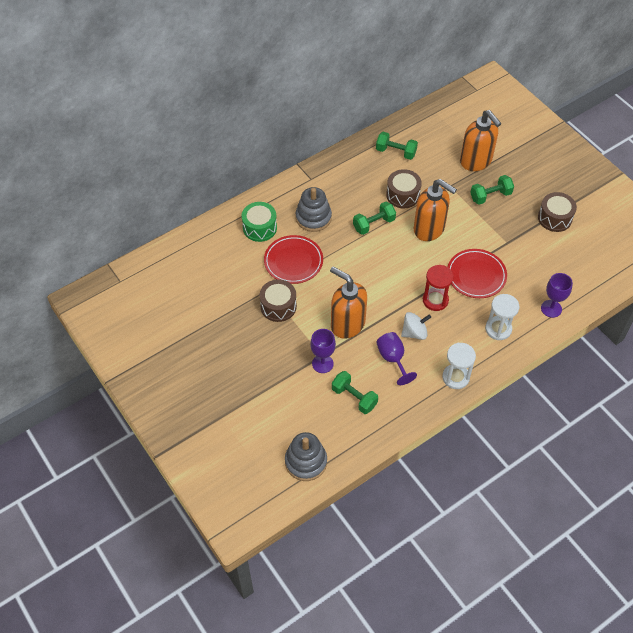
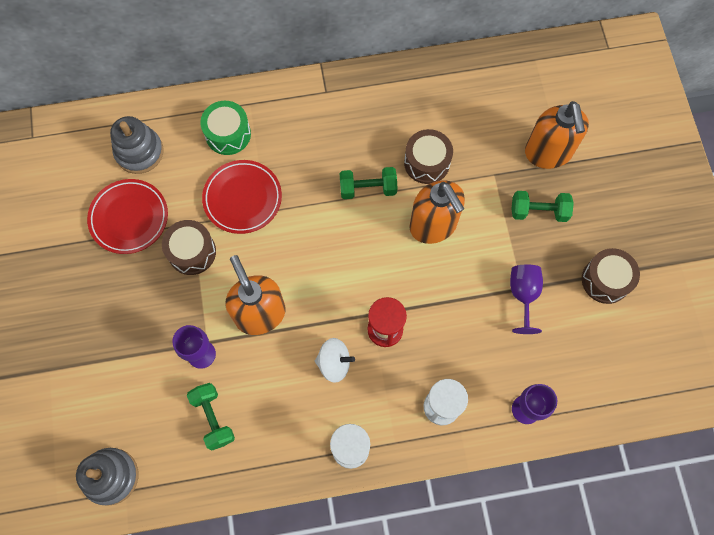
camera: 25 degrees right, 15 degrees up
grey stacking toy [296,187,332,232] -> grey stacking toy moved to [110,116,163,174]
green dumbbell [376,132,418,160] -> none
purple goblet [376,332,417,385] -> purple goblet moved to [510,264,543,334]
red plate [448,249,507,298] -> red plate moved to [87,179,168,254]

